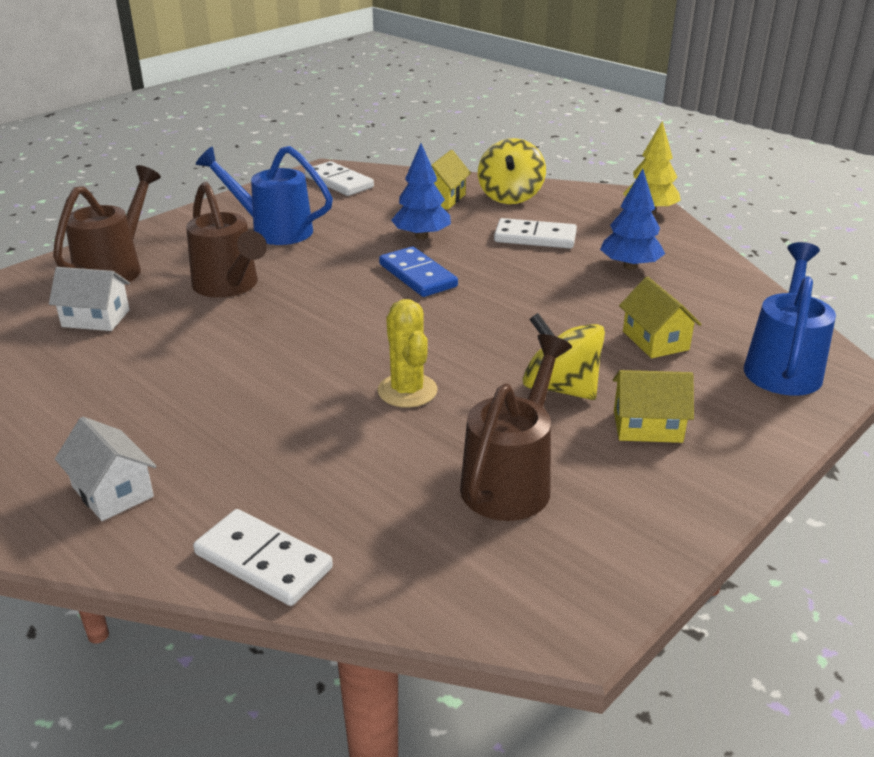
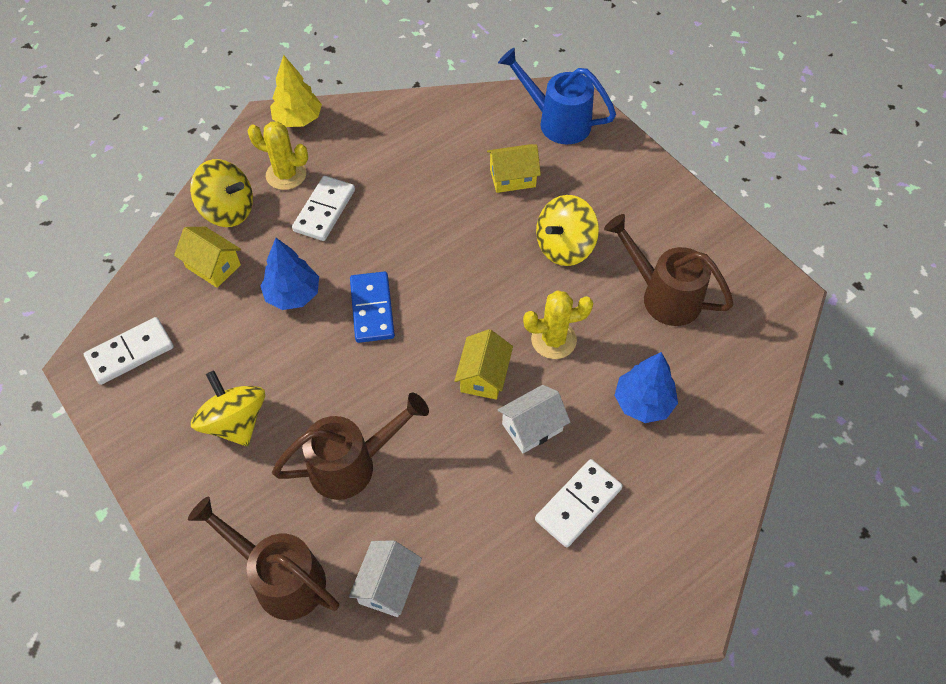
camera: 80 degrees left, 25 degrees up
white house [55,417,157,521] -> white house moved to [498,385,570,453]
white domino [193,509,333,606] -> white domino moved to [535,459,623,548]
blue watering can [196,146,333,245] -> yellow spinning top [191,371,265,446]
blue domino [379,247,458,297] -> blue domino turned 75 degrees counterclockwise [350,271,395,343]
blue tree [600,169,665,269] -> blue tree moved to [614,352,678,423]
yellow house [613,370,694,443] -> yellow house moved to [454,329,513,400]
none -> yellow cactus [248,121,308,190]

